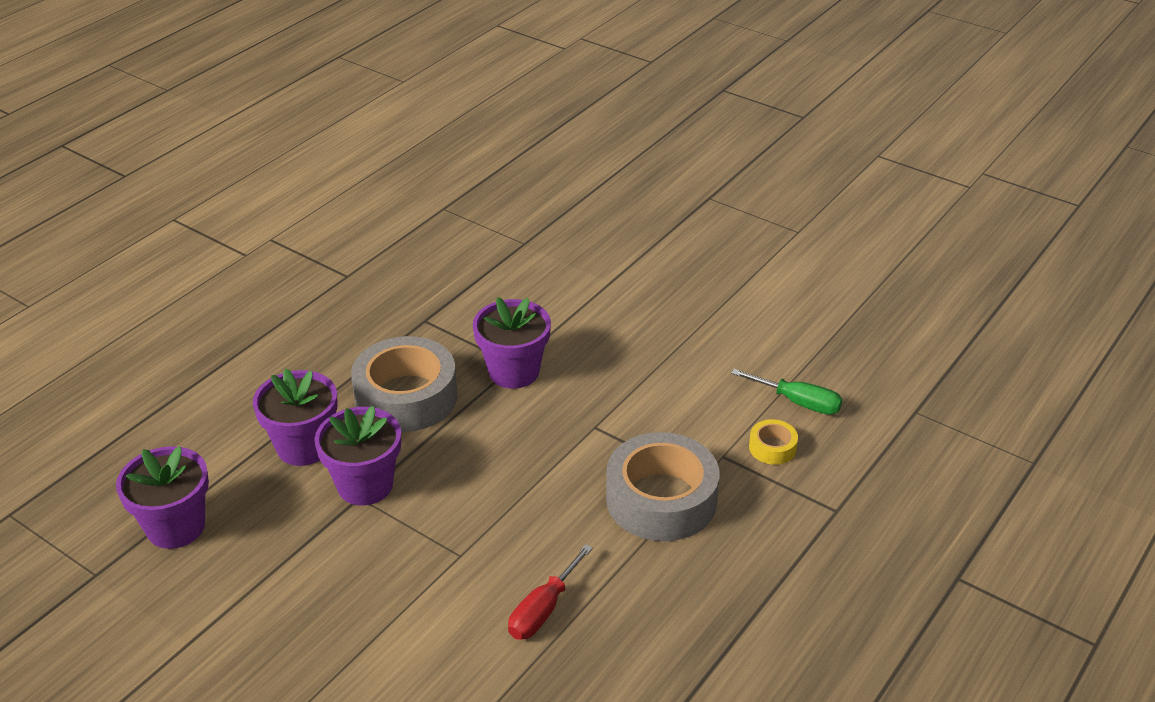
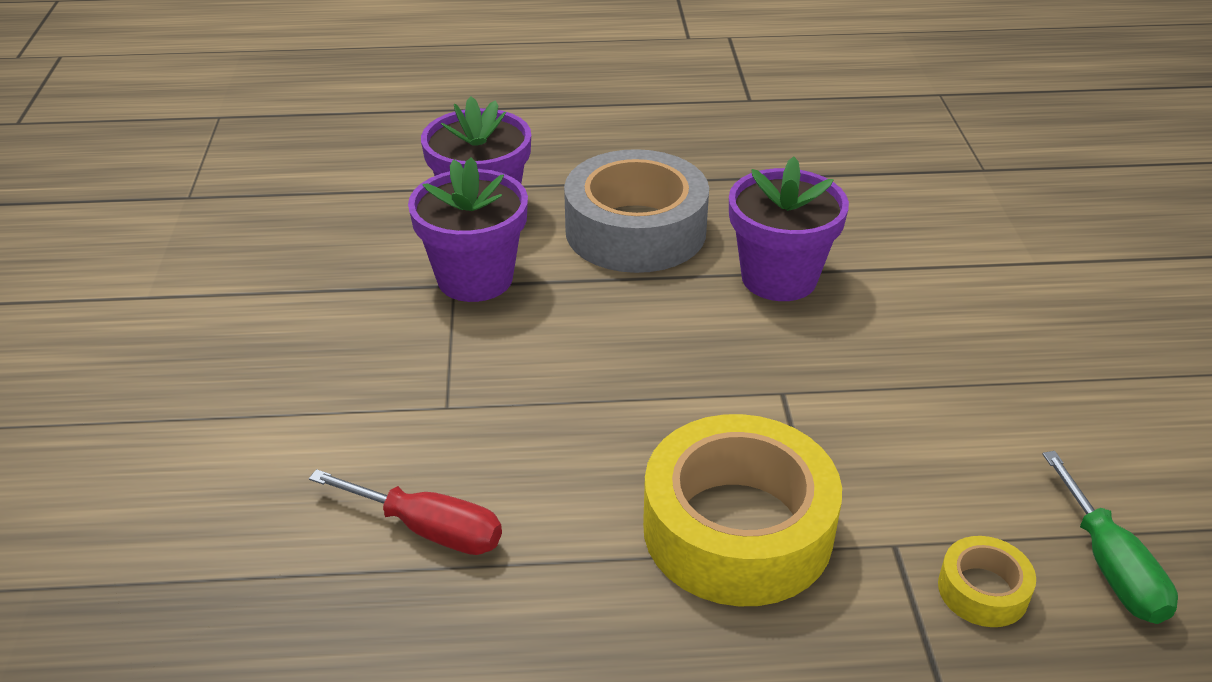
camera: 50 degrees right, 0 degrees up
purple flower pot [116,446,209,549] -> none
red screwdriver [508,544,593,640] -> red screwdriver turned 150 degrees counterclockwise [309,469,502,555]
grey tape [606,432,719,541] -> yellow tape [643,414,842,606]

